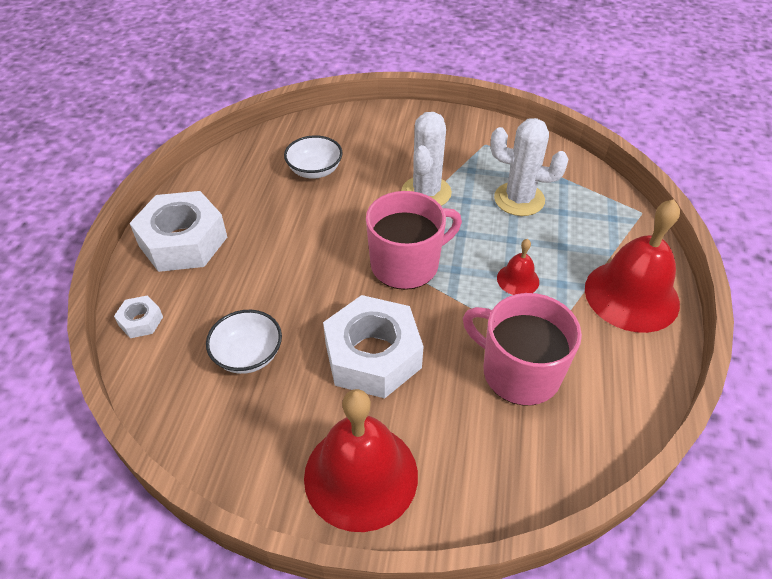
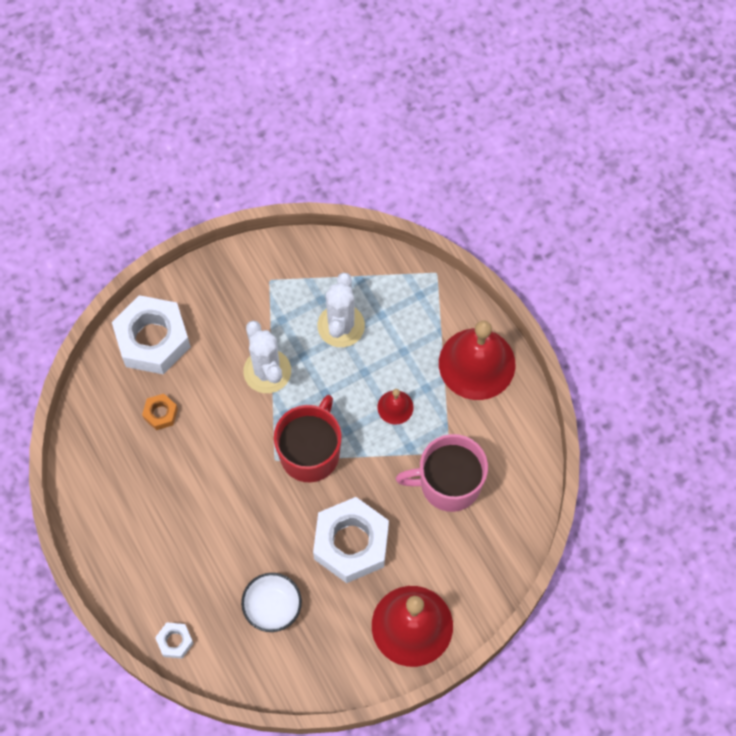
camera: 40 degrees left, 20 degrees up
white nut [130,191,227,272] -> white nut moved to [112,295,191,374]
white bowl [284,135,343,179] -> orange nut [142,394,178,430]
pink mug [366,191,462,290] -> red mug [274,395,342,483]
white cactus [490,118,568,216] -> white cactus turned 60 degrees counterclockwise [318,273,365,347]

